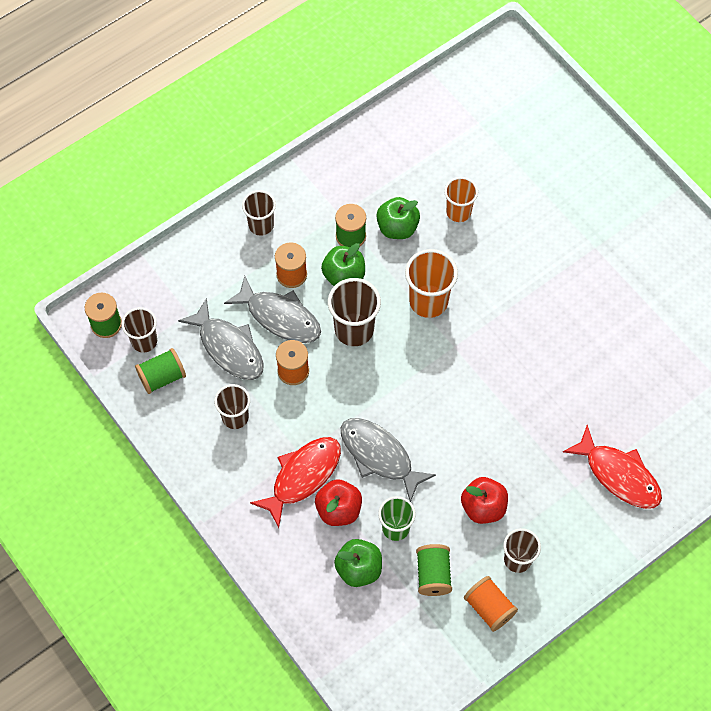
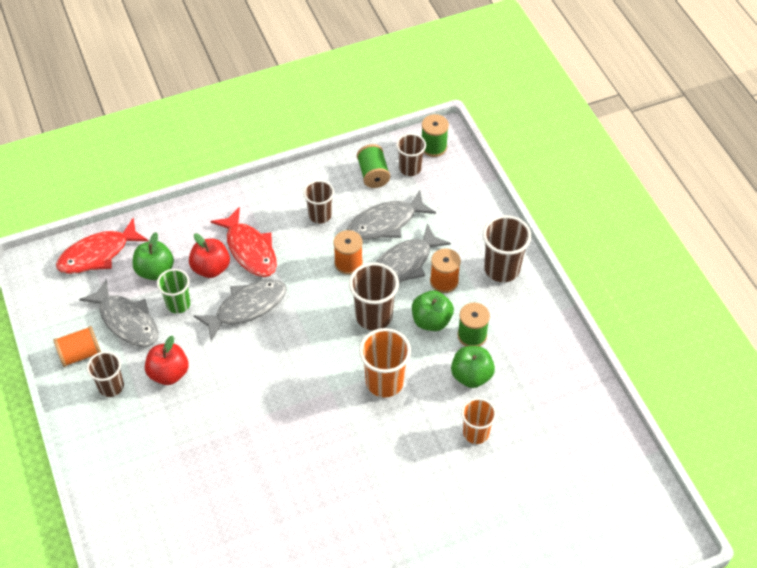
camera: 105 degrees right, 10 degrees down
brown cup [242,190,276,236] -> brown cup [483,215,532,282], size x1.50
green spool [416,544,452,596] -> grey fish [79,279,159,347]
red fish [563,425,662,509] -> red fish moved to [56,218,149,274]

